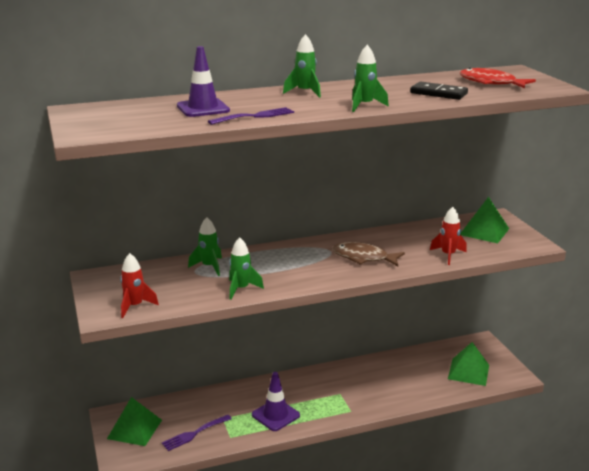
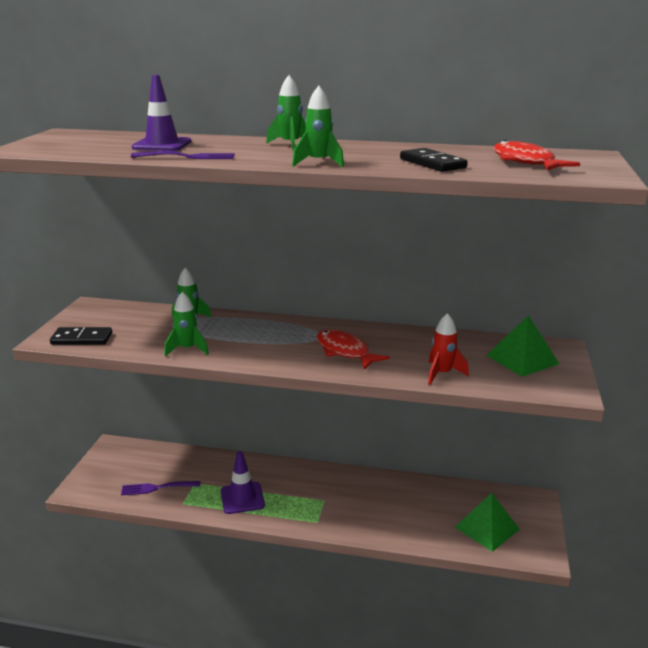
camera: 30 degrees right, 0 degrees up
green pyramid [107,397,162,446] -> none
red rocket [120,253,159,318] -> black domino [50,327,112,345]
brown fish [333,242,405,266] -> red fish [317,330,390,370]

